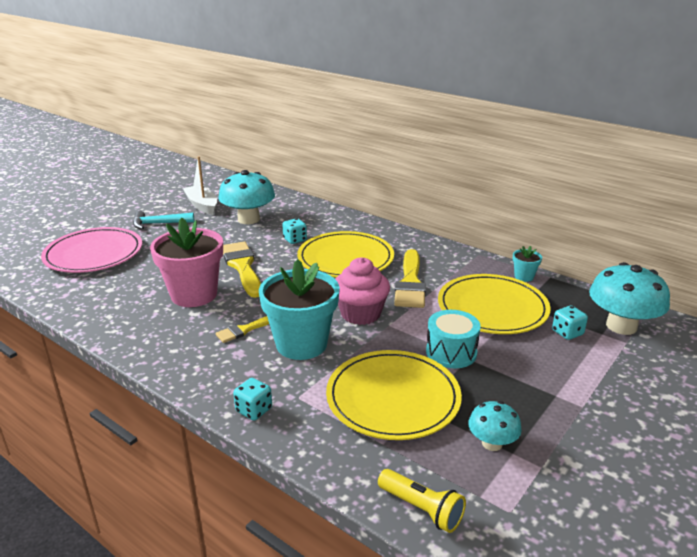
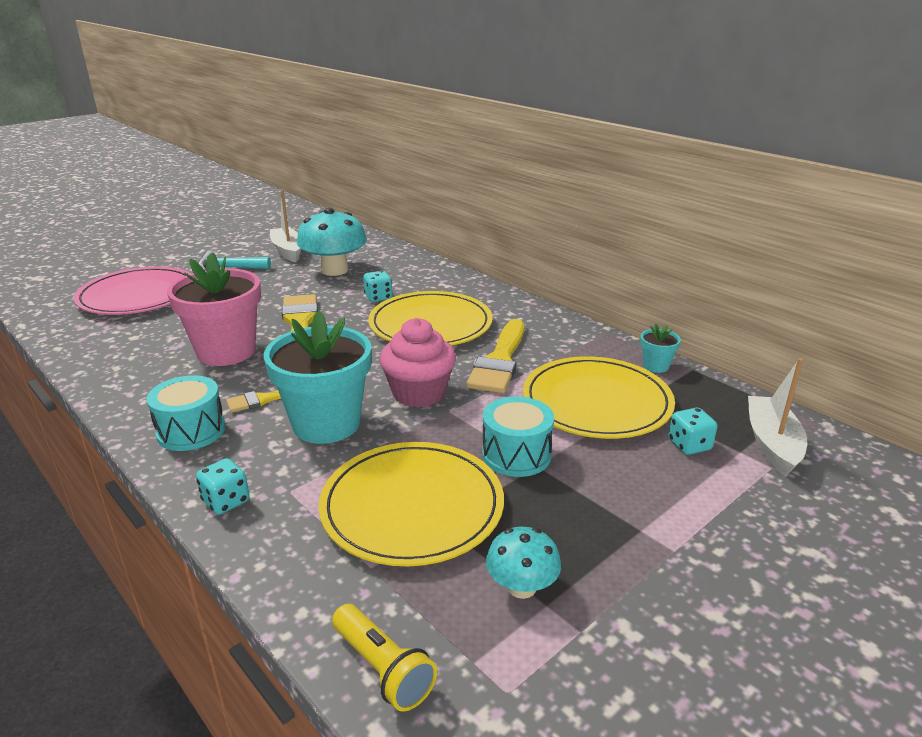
camera: 10 degrees right, 0 degrees up
turquoise mushroom [589,262,670,335] -> white boat [748,358,807,477]
none -> turquoise drum [147,375,226,451]

